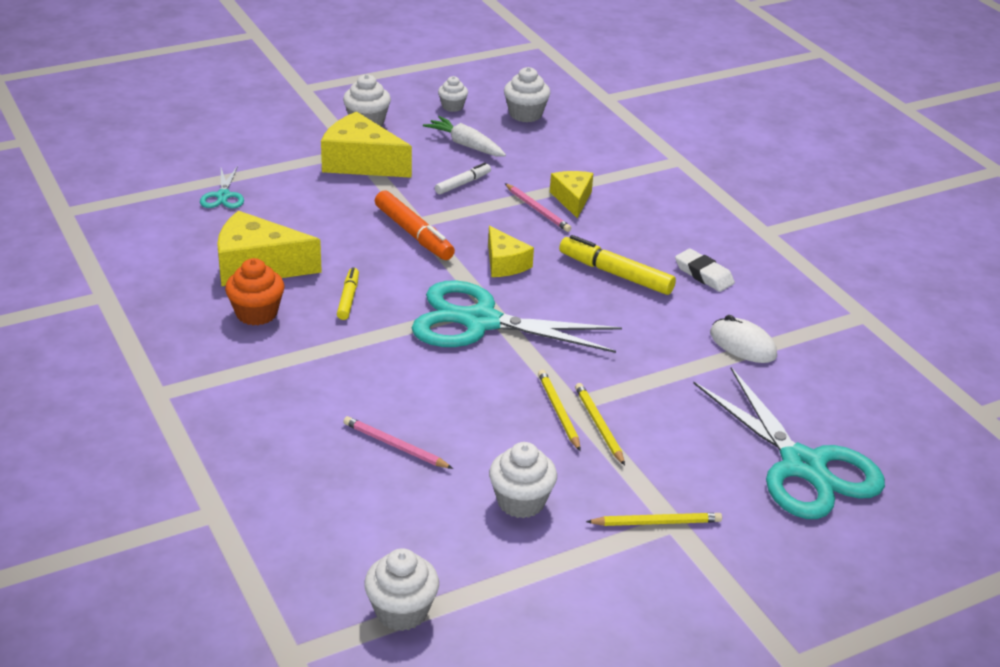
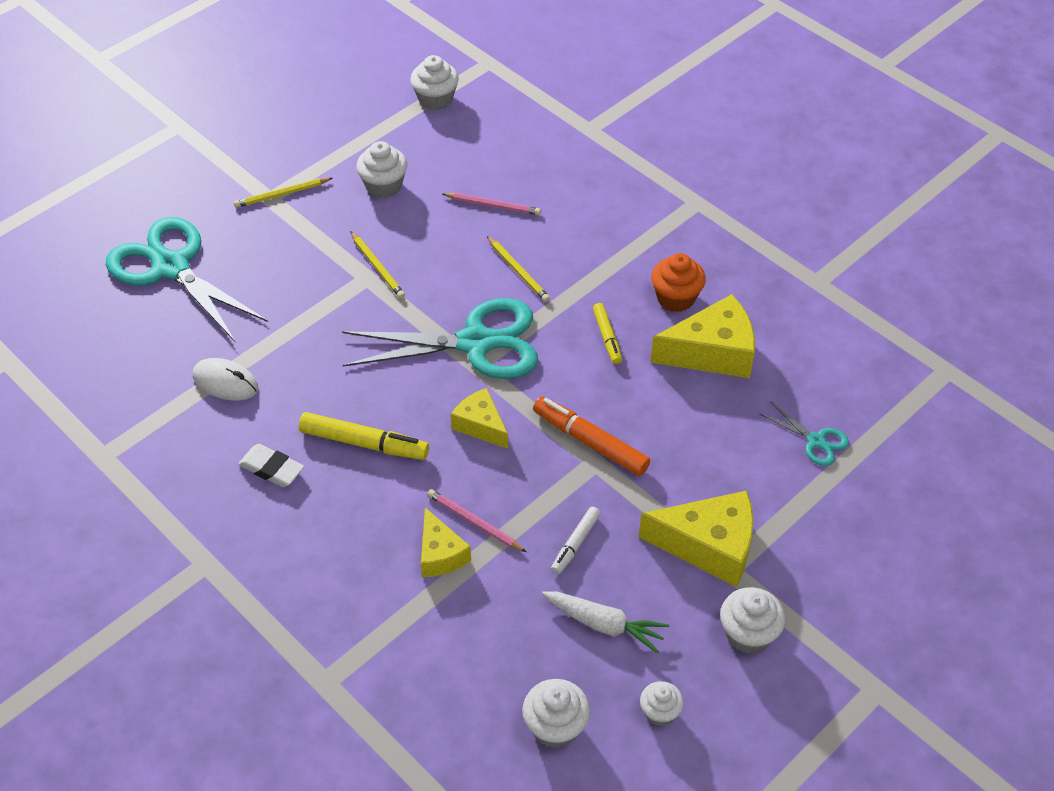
camera: 165 degrees right, 15 degrees up
turquoise scissors [200,166,244,208] -> turquoise scissors turned 150 degrees clockwise [760,402,849,466]
yellow pencil [575,383,625,465] -> yellow pencil moved to [487,236,550,302]

